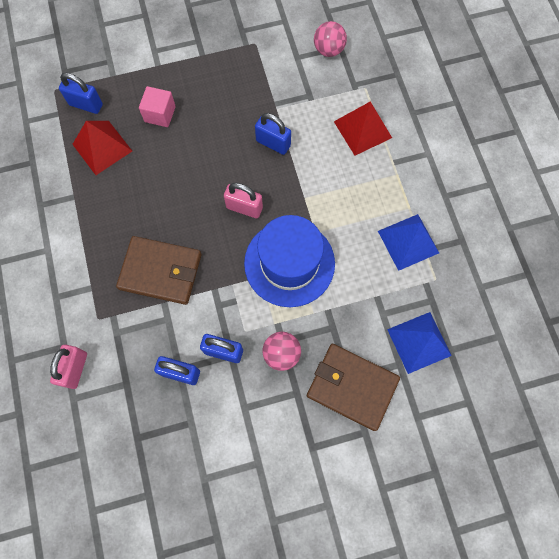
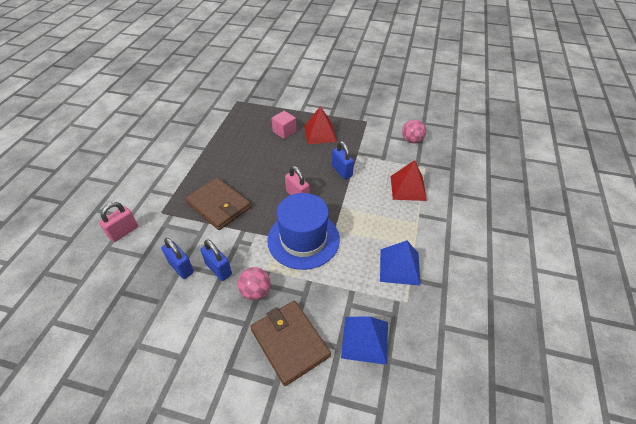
camera: 30 degrees right, 25 degrees down
blue padlock [59,73,103,114] -> none
red pyramid [72,121,132,175] -> red pyramid moved to [304,106,337,144]

